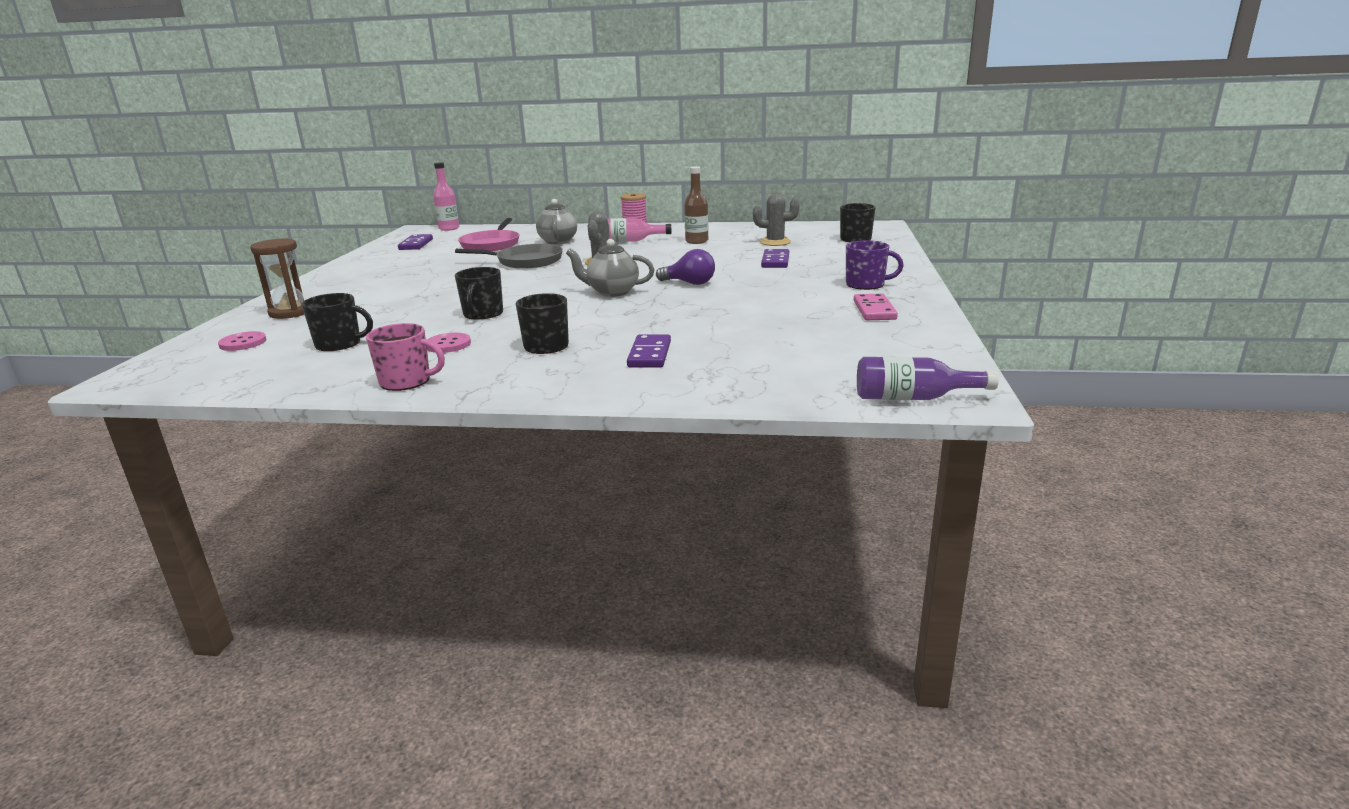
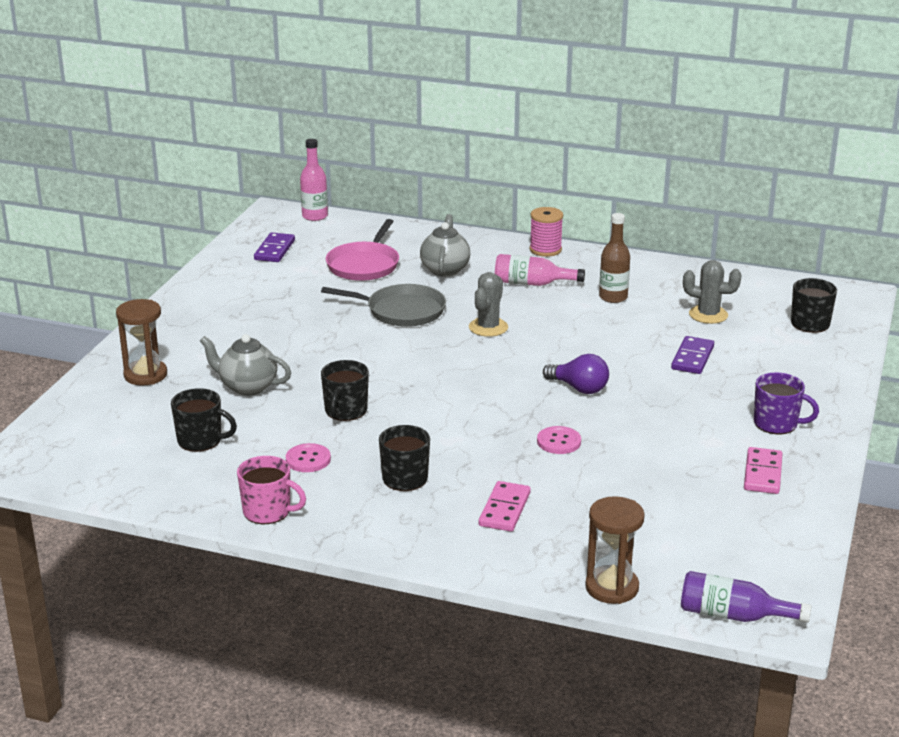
camera: 10 degrees right, 5 degrees up
pink button [218,331,266,351] -> pink button moved to [537,426,581,454]
grey teapot [566,239,654,297] -> grey teapot moved to [200,334,291,396]
purple domino [627,334,671,368] -> pink domino [479,481,531,532]
none -> brown hourglass [585,496,645,604]

